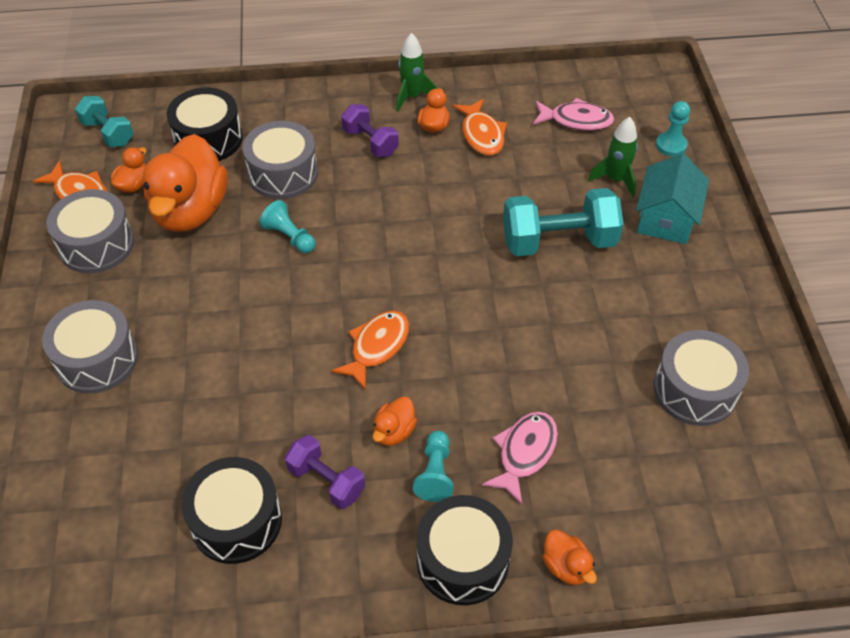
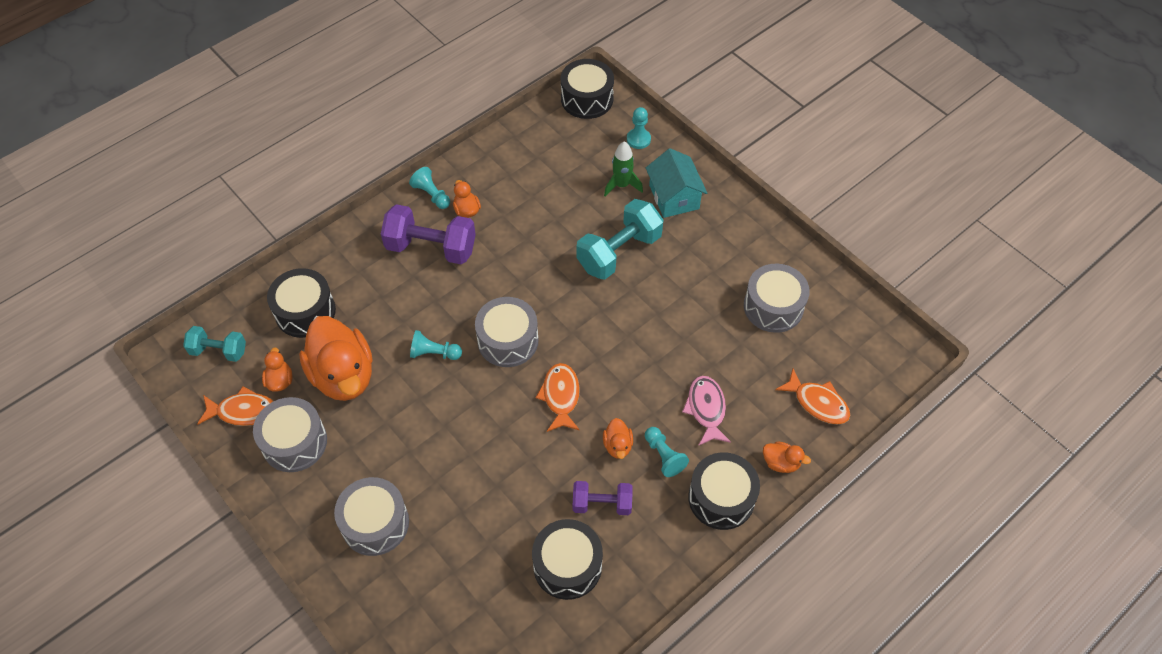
camera: 35 degrees left, 5 degrees up
grey drum [243,121,318,199] -> grey drum moved to [475,297,539,367]
purple dumbbell [341,104,399,157] -> purple dumbbell [381,204,476,264], size x1.68
green rocket [396,33,437,112] -> turquoise pawn [409,167,450,209]
orange fish [452,99,507,156] -> orange fish moved to [775,368,850,425]
pink fish [533,98,615,131] -> none
none -> black drum [561,59,614,119]

